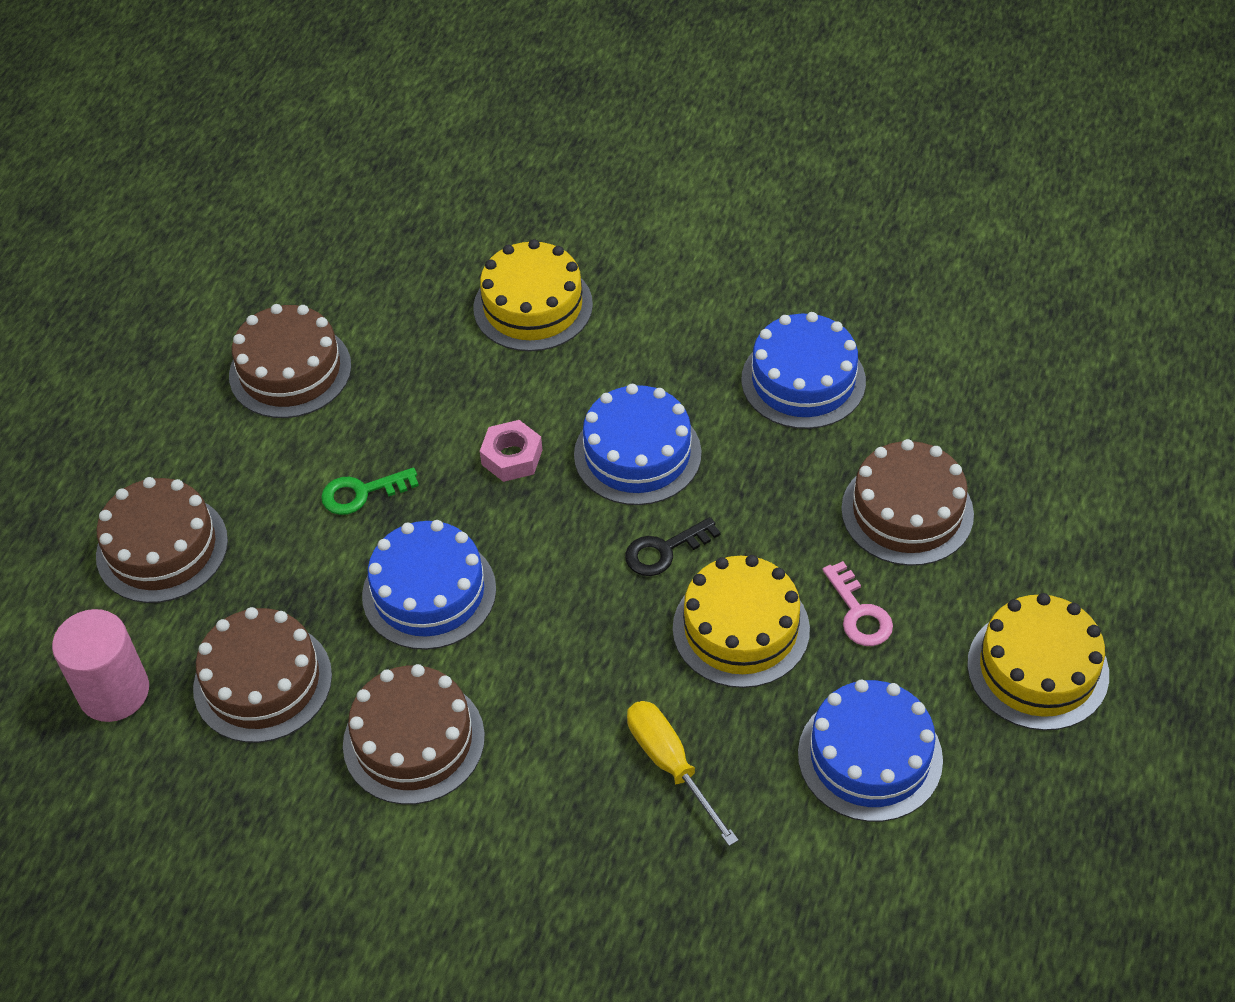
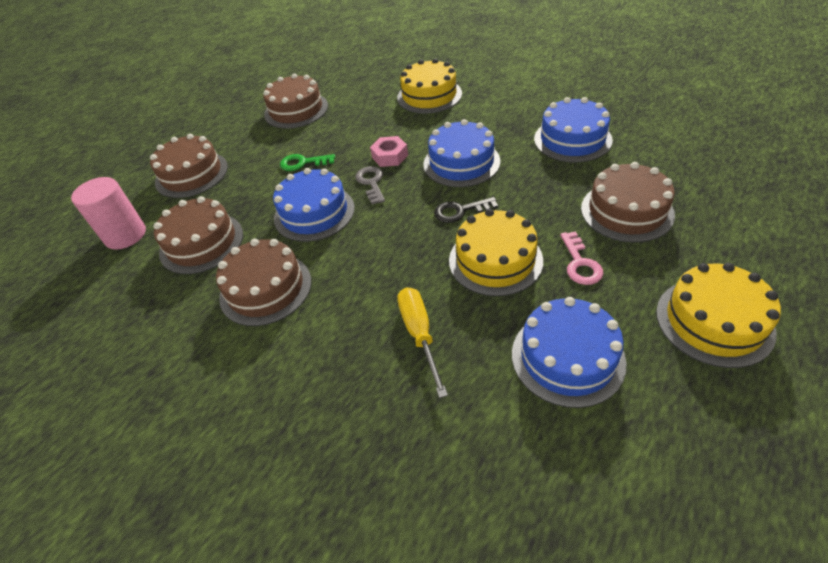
camera: 20 degrees right, 5 degrees down
none -> grey key [355,166,385,204]

